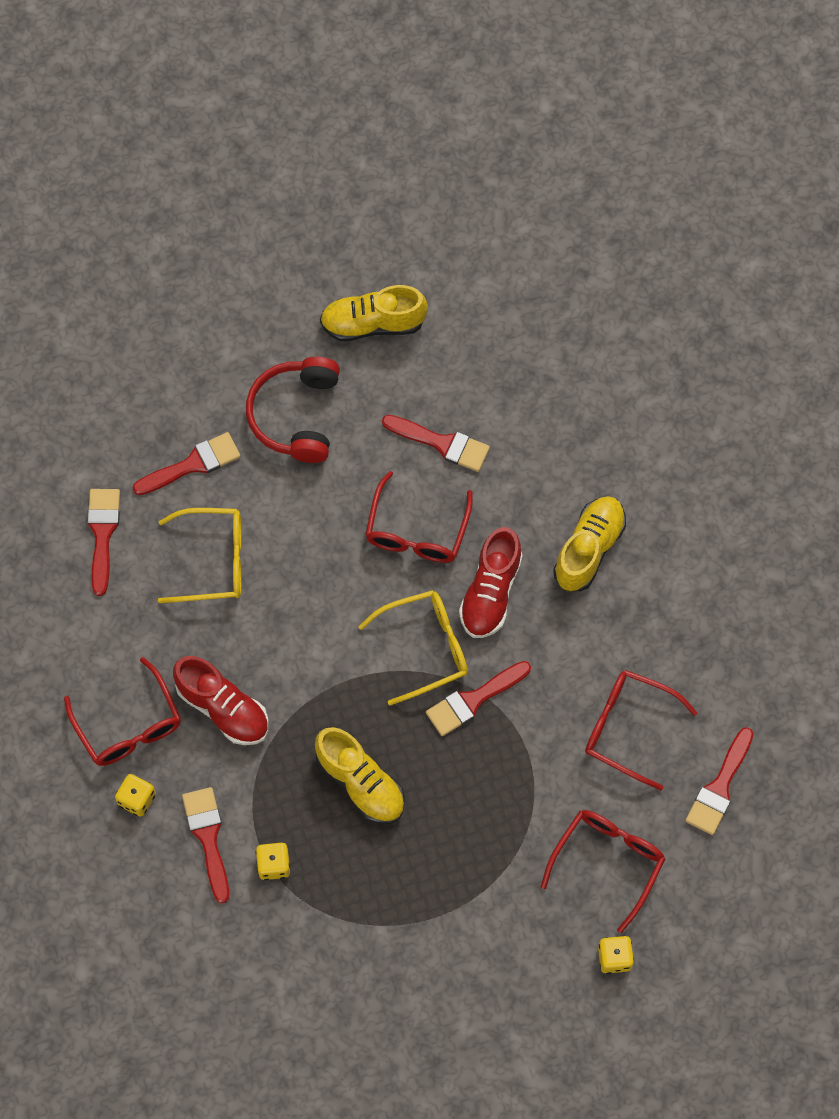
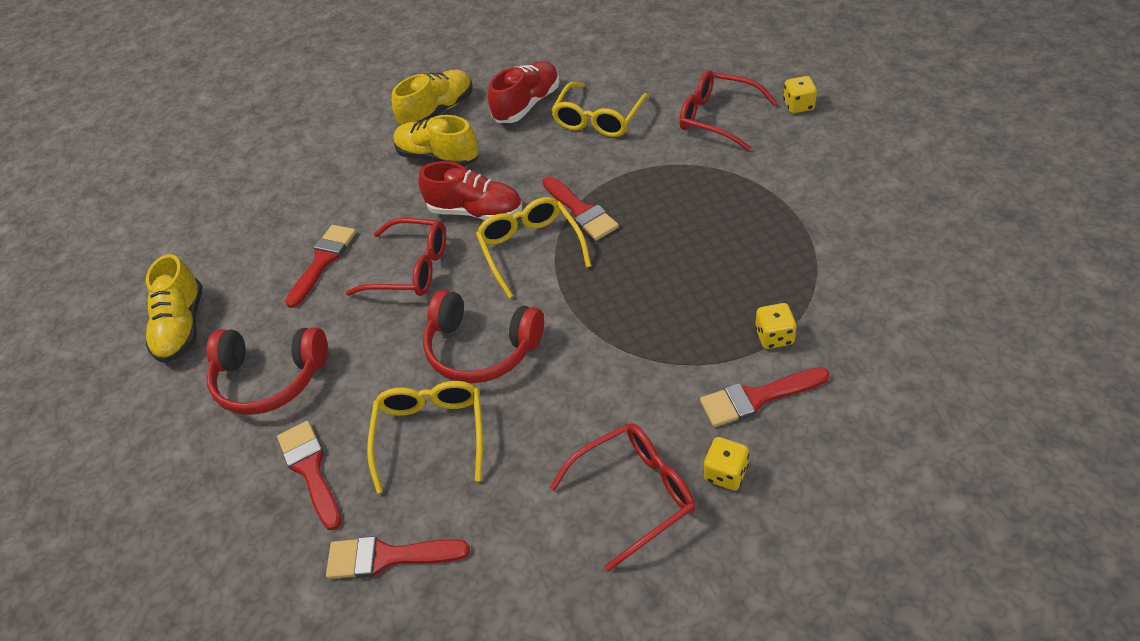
camera: 85 degrees left, 20 degrees down
red shoe [173,656,268,745] -> red shoe moved to [488,61,560,123]
yellow shoe [315,727,405,824] -> yellow shoe moved to [392,70,473,125]
red glasses [585,670,697,790] -> yellow glasses [551,82,650,137]
red brush [685,727,754,835] -> none
none -> red headphones [423,290,544,383]

